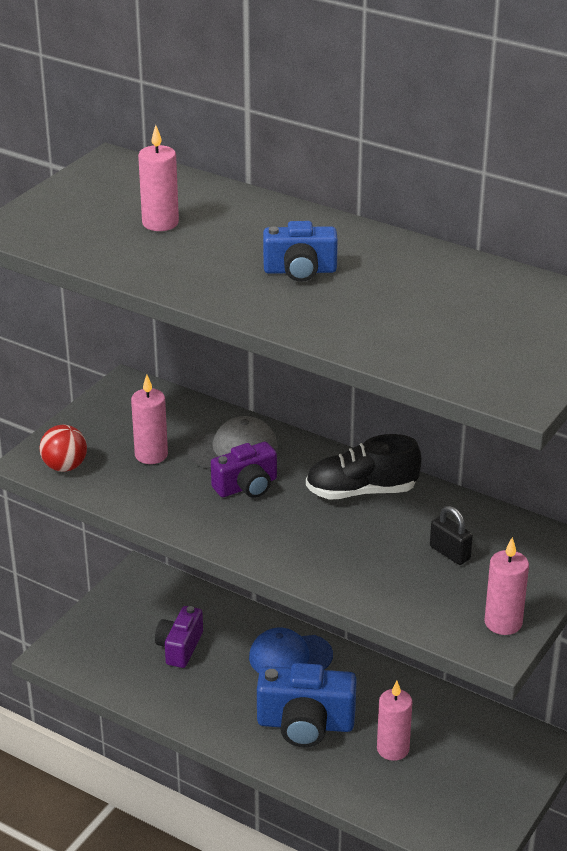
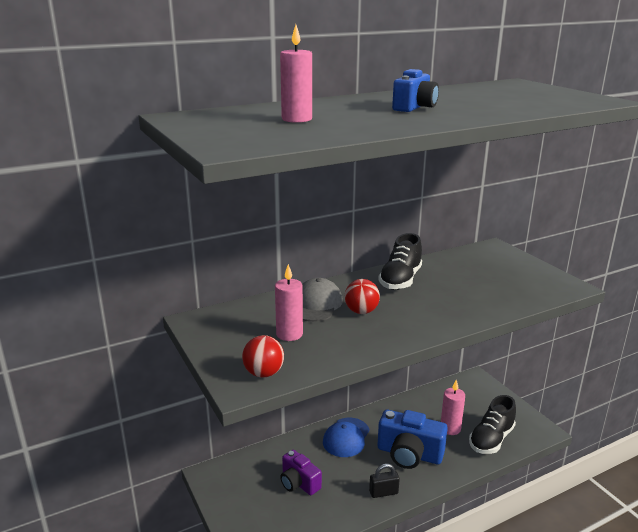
camera: 60 degrees left, 10 degrees down
purple camera [211,442,277,498] -> red ball [345,279,380,314]
blue camera [257,663,357,747] -> blue camera turned 75 degrees clockwise [377,410,448,469]
black padlock [430,506,473,565] -> black padlock moved to [369,464,400,498]
pink candle [485,537,529,635] -> none
none -> black shoe [469,395,516,454]

